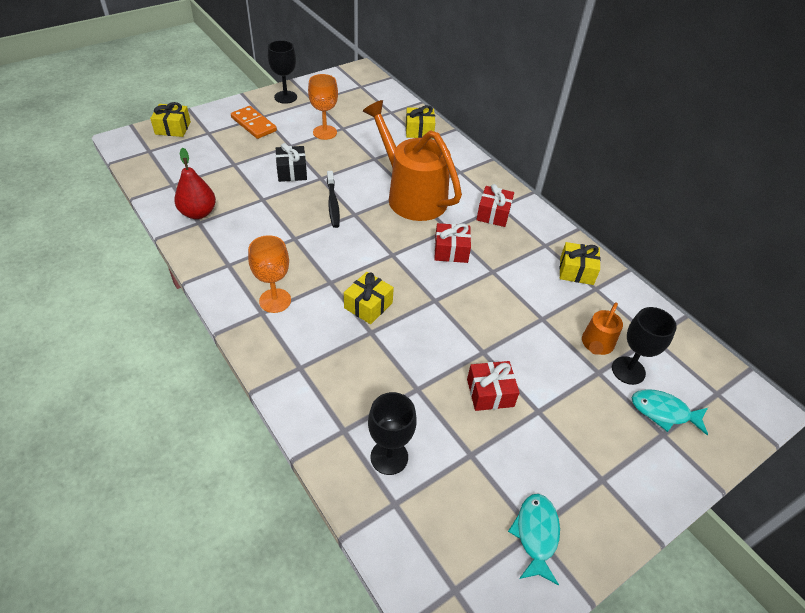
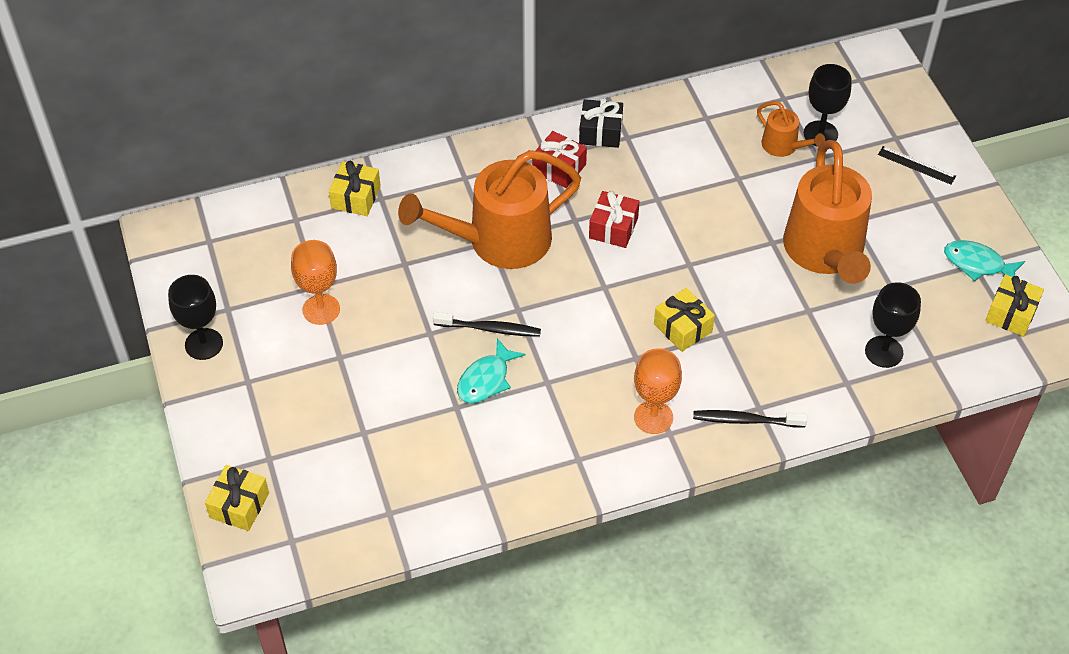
camera: 70 degrees left, 5 degrees up
red pear [174,148,216,219] -> none
orange domino [231,106,277,139] -> none
black gift [276,143,307,182] -> black gift moved to [579,99,623,148]
red gift [467,361,520,411] -> orange watering can [783,140,872,284]
yellow gift [560,242,601,285] -> yellow gift moved to [985,274,1044,336]
turquoise fish [632,389,708,435] -> turquoise fish moved to [457,338,525,403]
none -> black toothbrush [693,410,807,428]
none -> black ruler [878,146,956,185]

